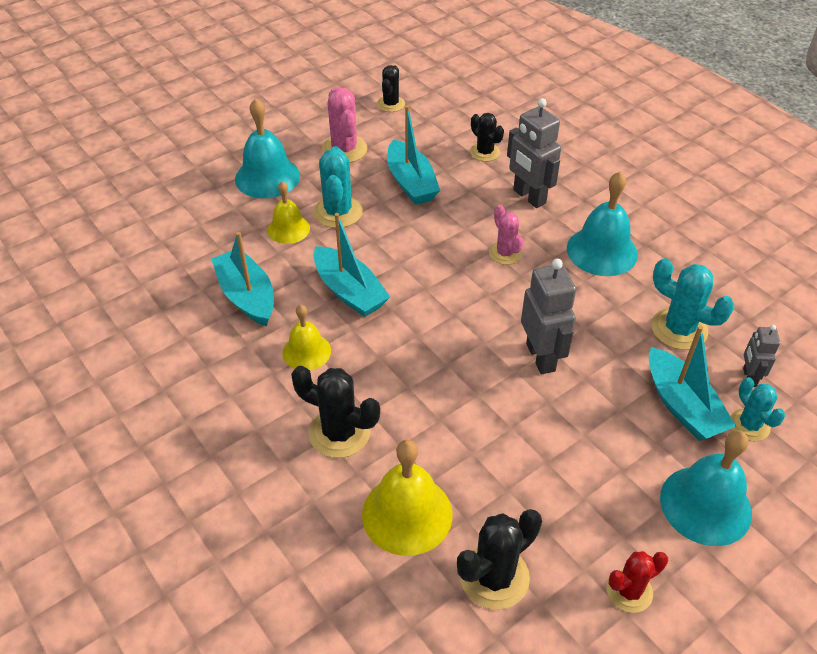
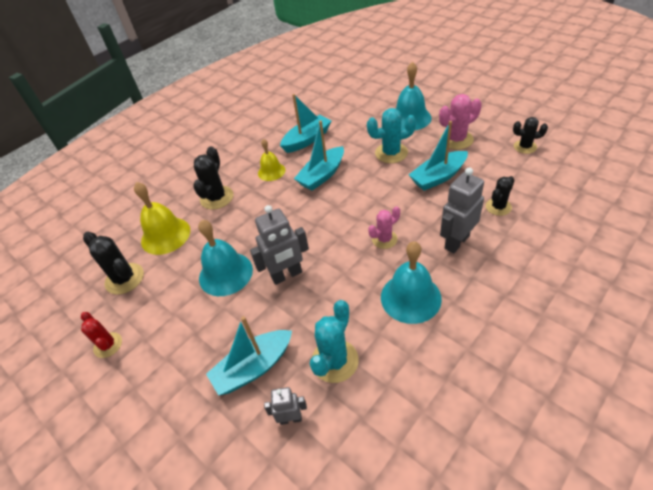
camera: 85 degrees right, 0 degrees up
yellow bell [267,181,310,244] -> none
turquoise bell [660,430,752,546] -> turquoise bell moved to [198,220,253,296]
turquoise cactus [730,377,785,441] -> none

